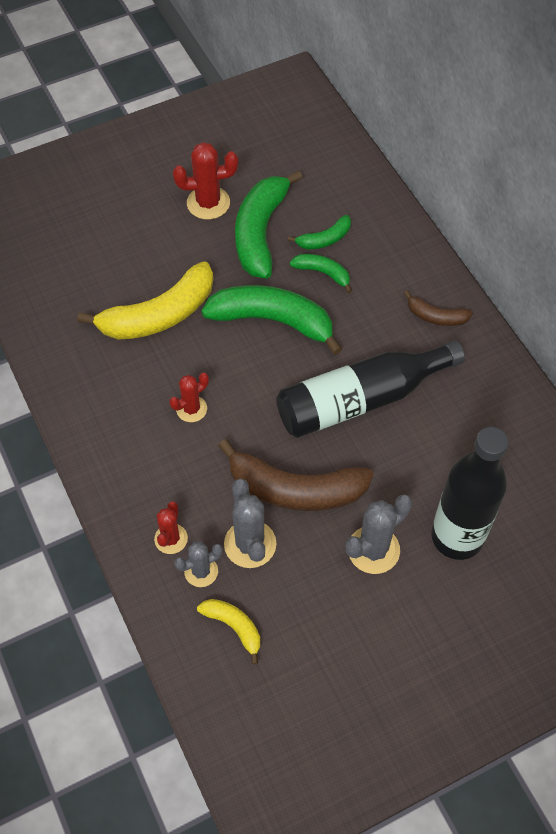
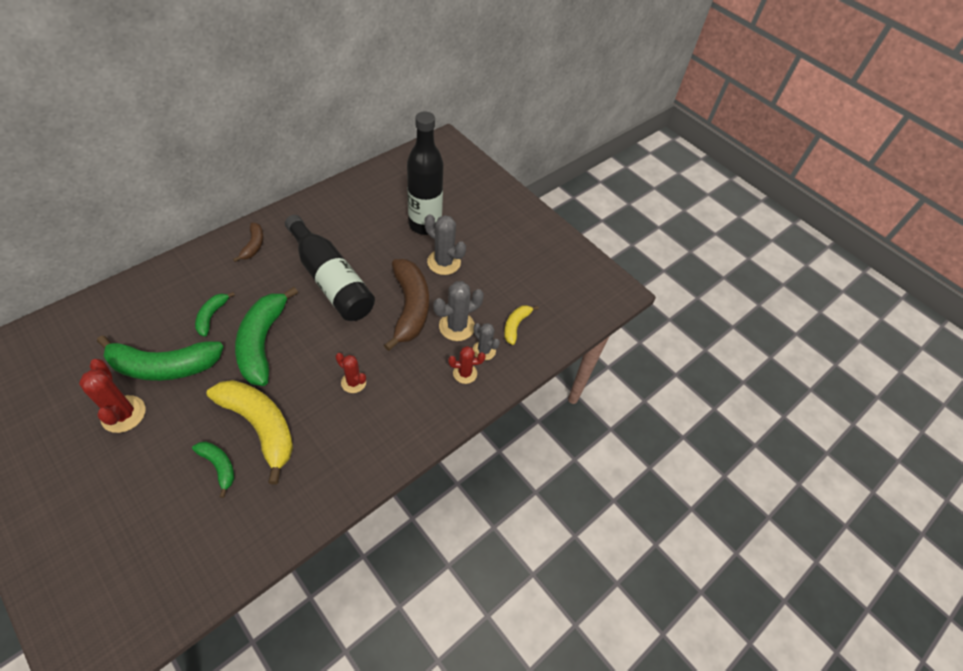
camera: 110 degrees left, 5 degrees down
green banana [288,215,351,249] -> green banana moved to [192,442,234,498]

